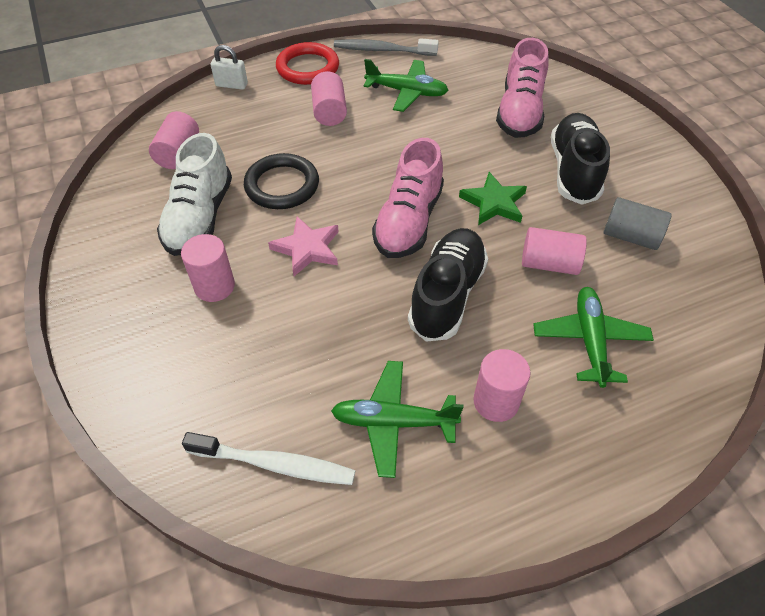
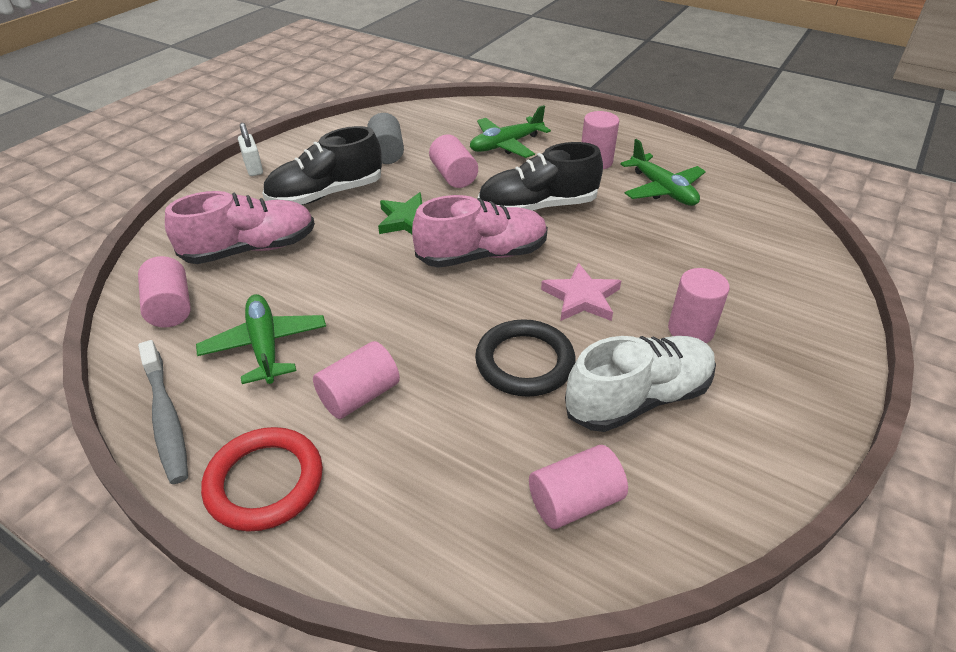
camera: 125 degrees left, 10 degrees down
white toothbrush [182,432,356,485] -> none
white padlock [211,45,248,90] -> white padlock moved to [238,123,263,176]
none -> pink cylinder [138,256,191,328]

